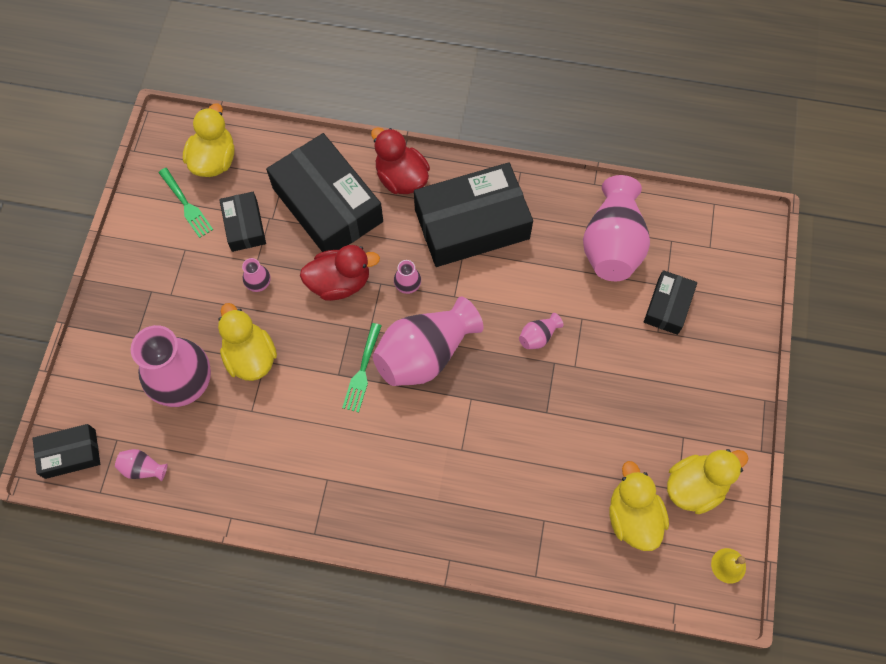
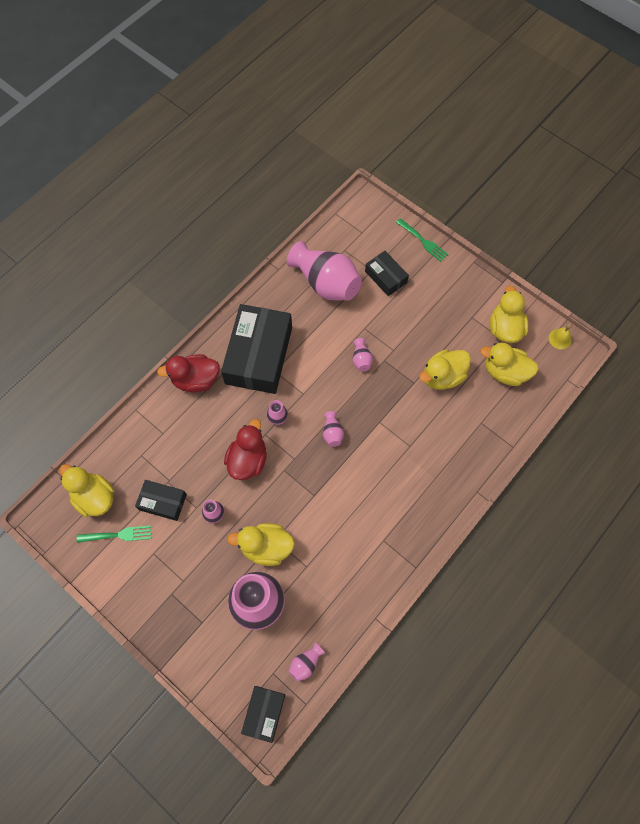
camera: 60 degrees left, 0 degrees up
black box [266,133,383,252] -> none
green fork [342,323,382,412] -> green fork moved to [396,218,449,262]
pink vase [373,297,483,386] -> pink vase [323,411,344,447], size x0.42
none -> yellow duck [419,349,471,390]

